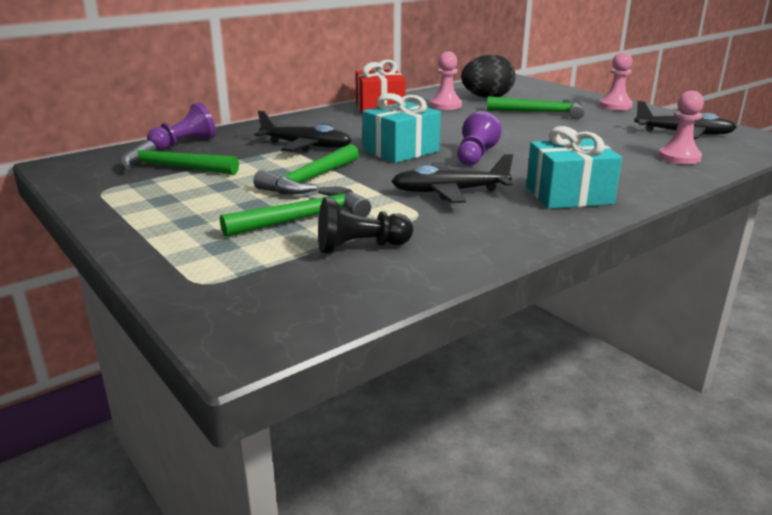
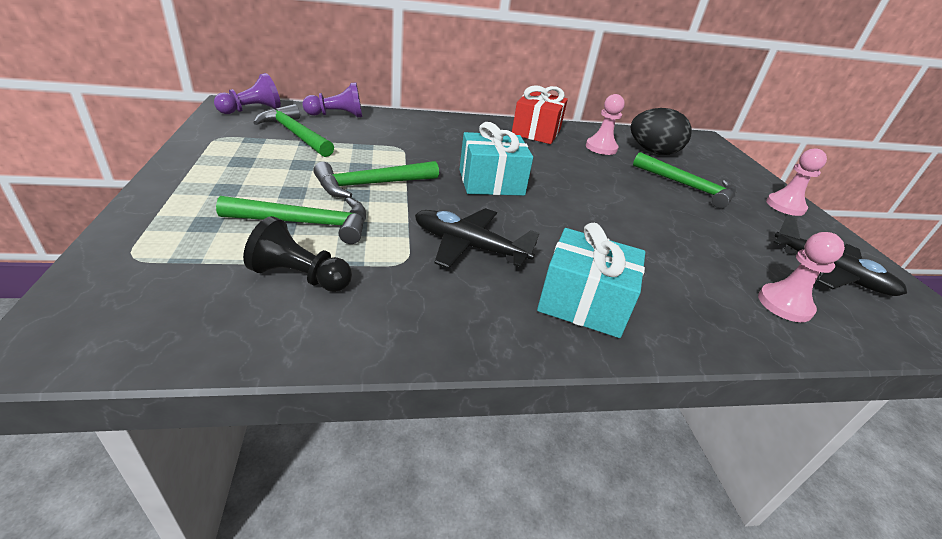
camera: 25 degrees right, 10 degrees up
black plane [254,110,352,152] -> none
purple pawn [457,111,502,166] -> purple pawn moved to [214,73,281,114]

